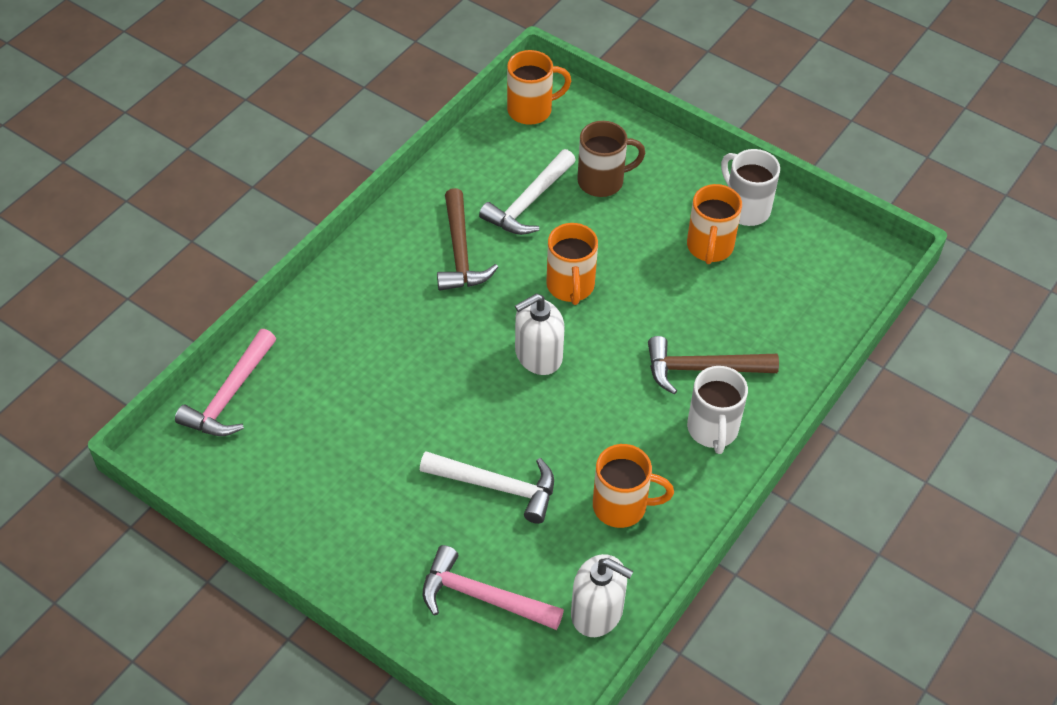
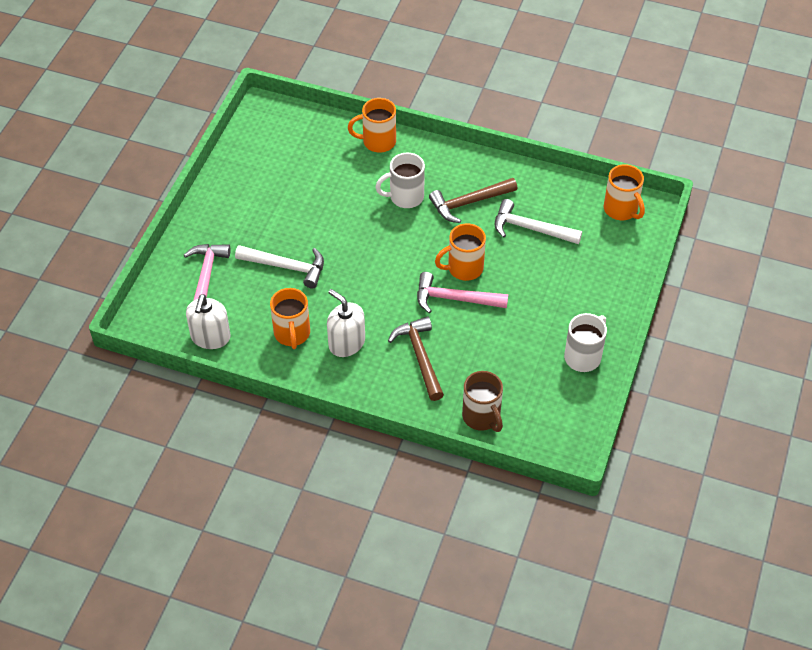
camera: 75 degrees right, 0 degrees up
pink hammer [175,329,276,436] -> pink hammer moved to [417,272,508,313]
white hammer [420,451,554,524] -> white hammer turned 75 degrees counterclockwise [235,245,324,289]
white soap dispenser [515,293,565,375] -> white soap dispenser moved to [327,289,365,357]
brown mug [577,121,645,197] -> brown mug moved to [462,371,503,432]
orange mug [687,184,742,264] -> orange mug moved to [348,98,396,152]
white mug [687,366,748,454] -> white mug moved to [375,153,425,208]

